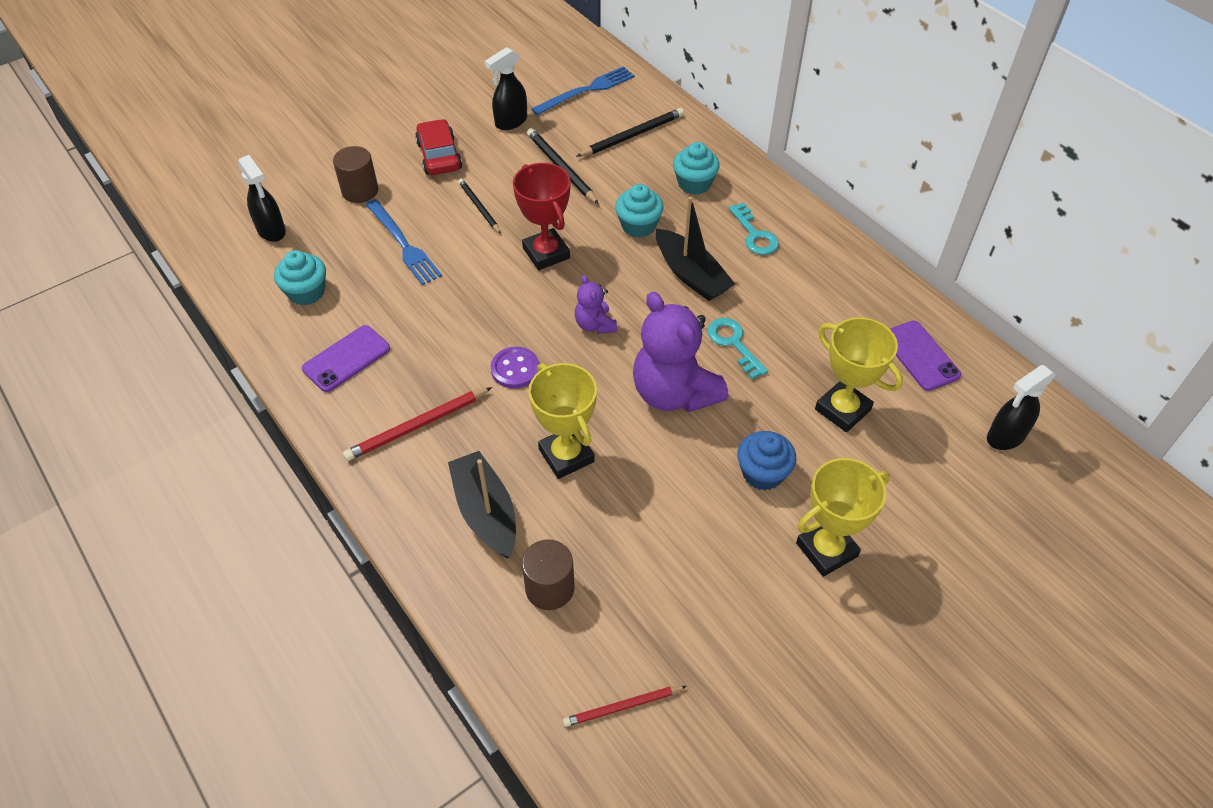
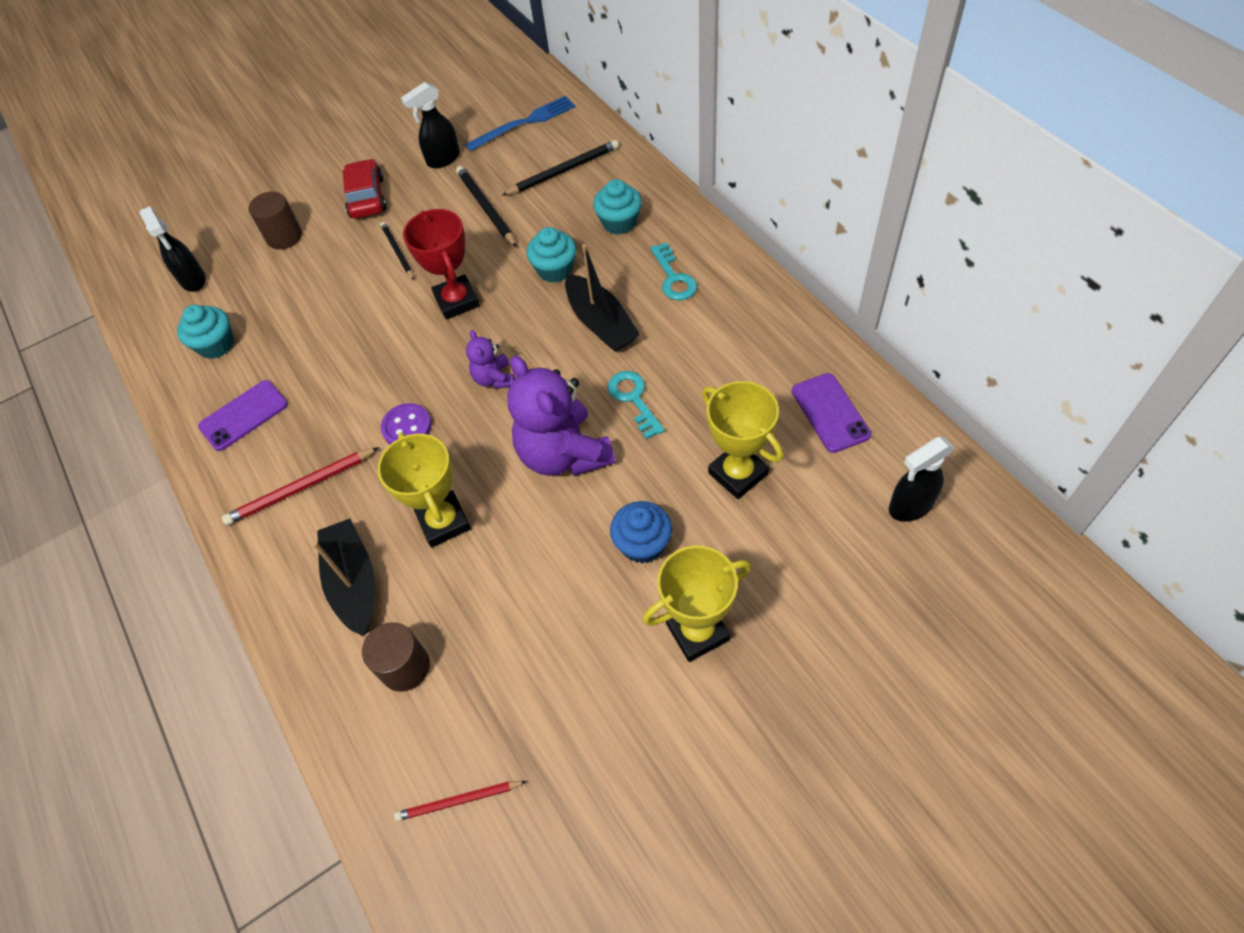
camera: 10 degrees right, 5 degrees up
blue fork [365,199,442,285] -> none

